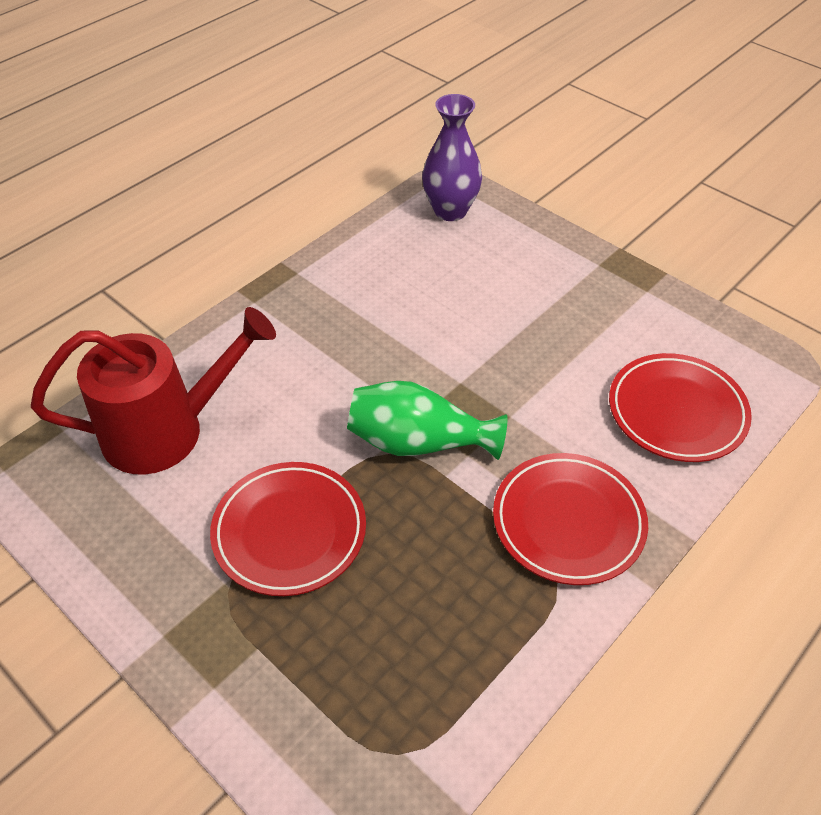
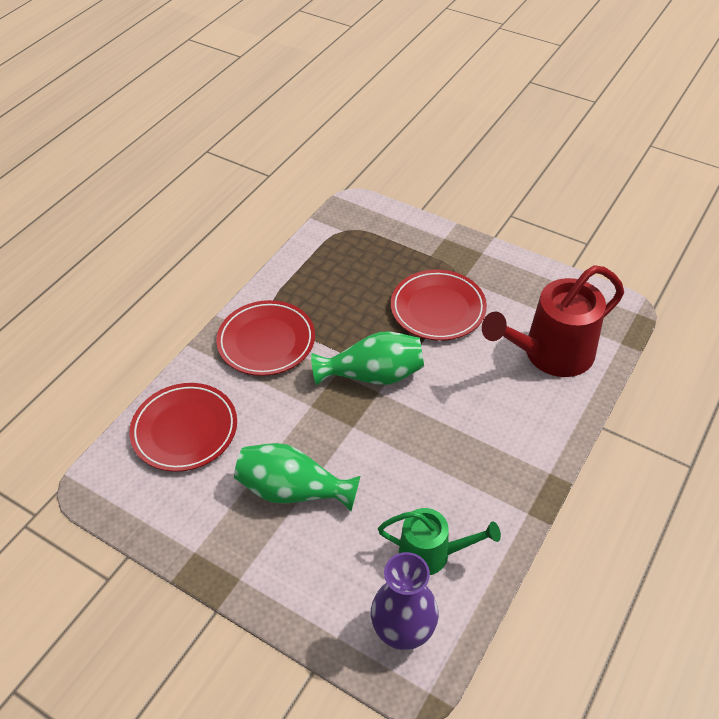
camera: 170 degrees right, 0 degrees up
none -> green vase [234,443,360,511]
none -> green watering can [378,508,501,575]

